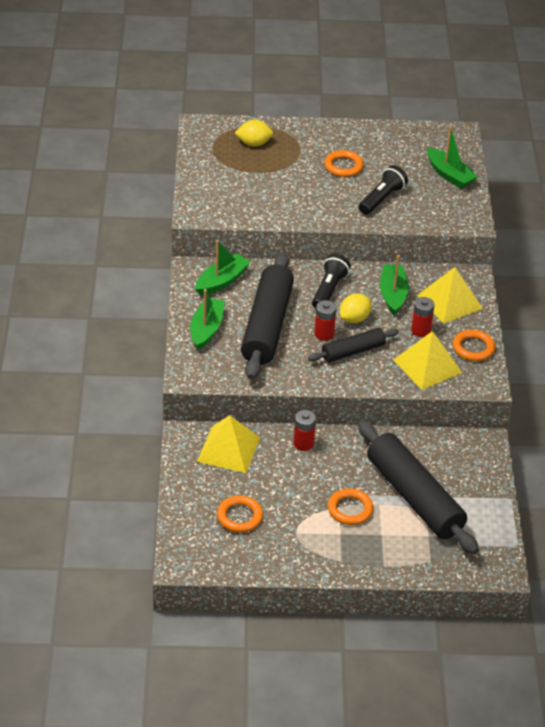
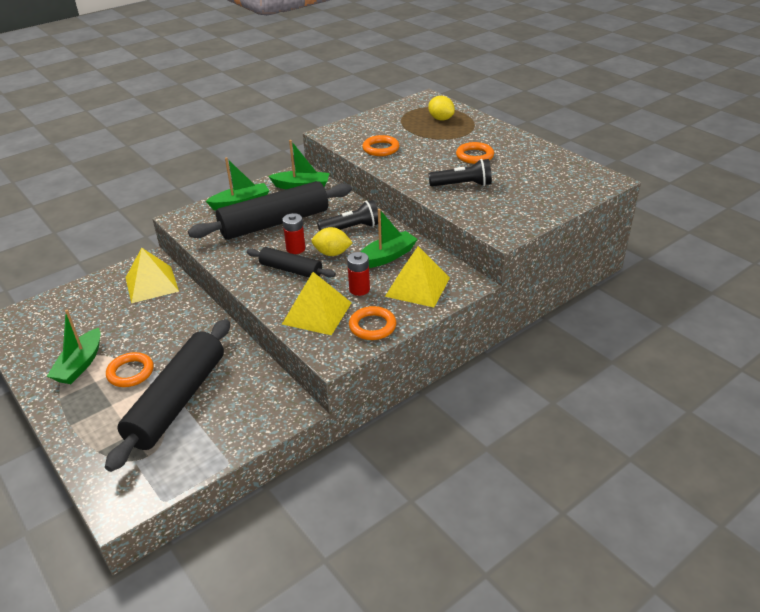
camera: 55 degrees right, 5 degrees down
orange ring [217,495,263,533] -> orange ring moved to [362,135,399,156]
red battery [293,410,316,451] -> none
green boat [427,126,477,189] -> green boat moved to [47,310,101,384]

